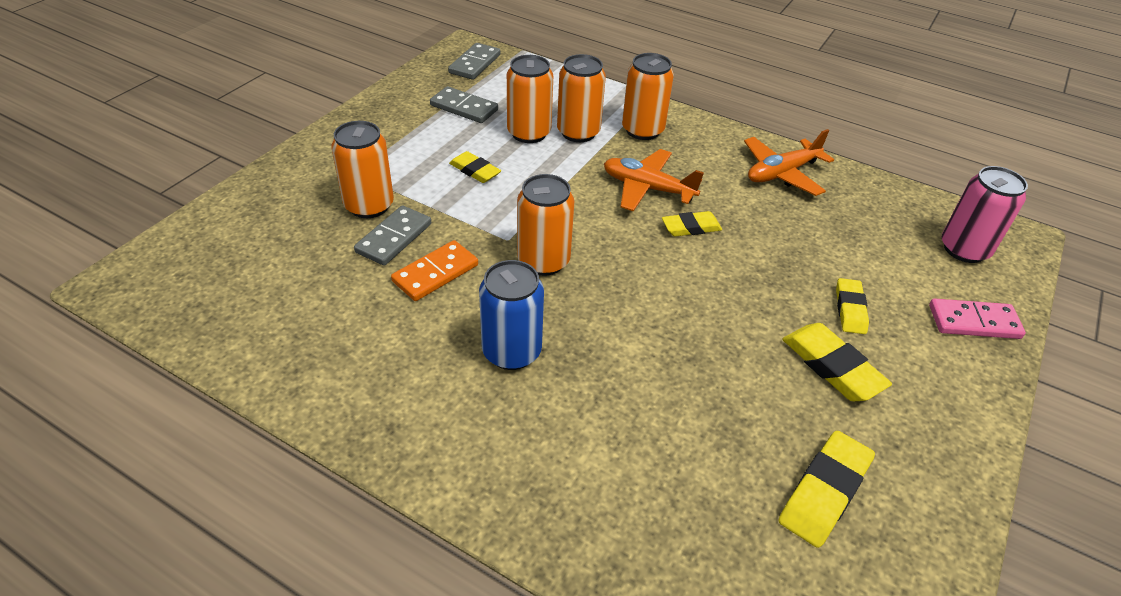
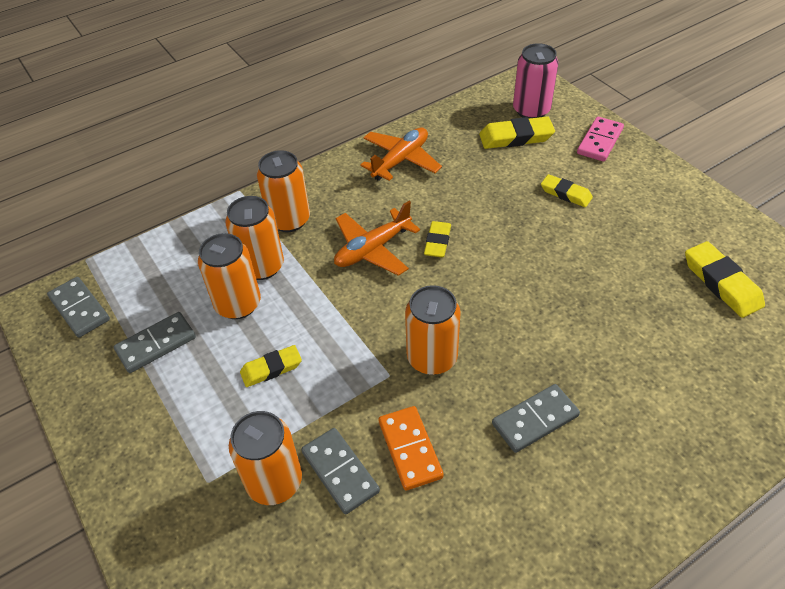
camera: 60 degrees left, 5 degrees up
blue can [479,260,544,370] -> grey domino [492,384,580,453]
orange plane [744,129,834,196] -> orange plane turned 135 degrees counterclockwise [360,128,442,181]
yellow eraser [782,323,892,401] -> yellow eraser moved to [479,116,555,149]

